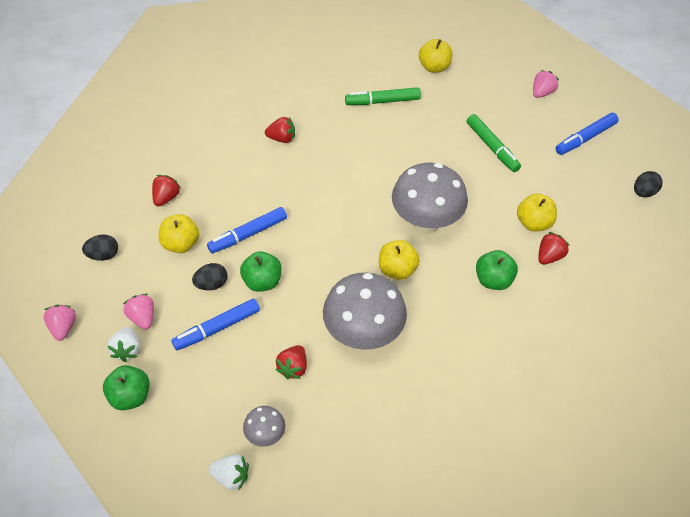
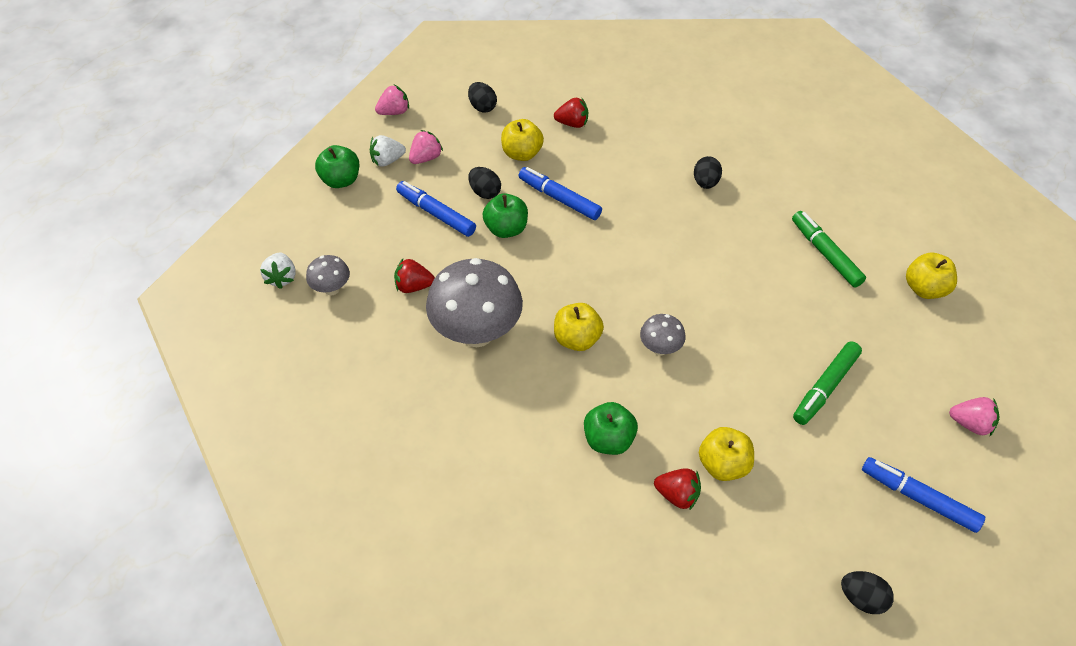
camera: 70 degrees right, 0 degrees up
red strawberry [265,117,295,143] -> black egg [694,156,722,189]
grey mushroom [392,163,468,234] -> grey mushroom [640,314,686,355], size x0.47

